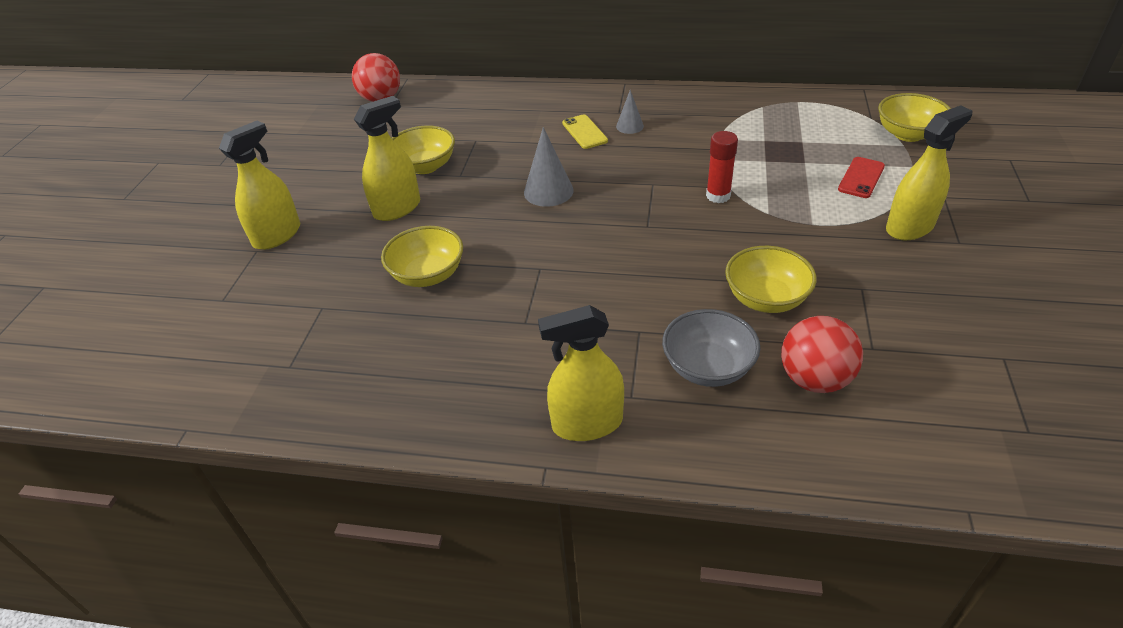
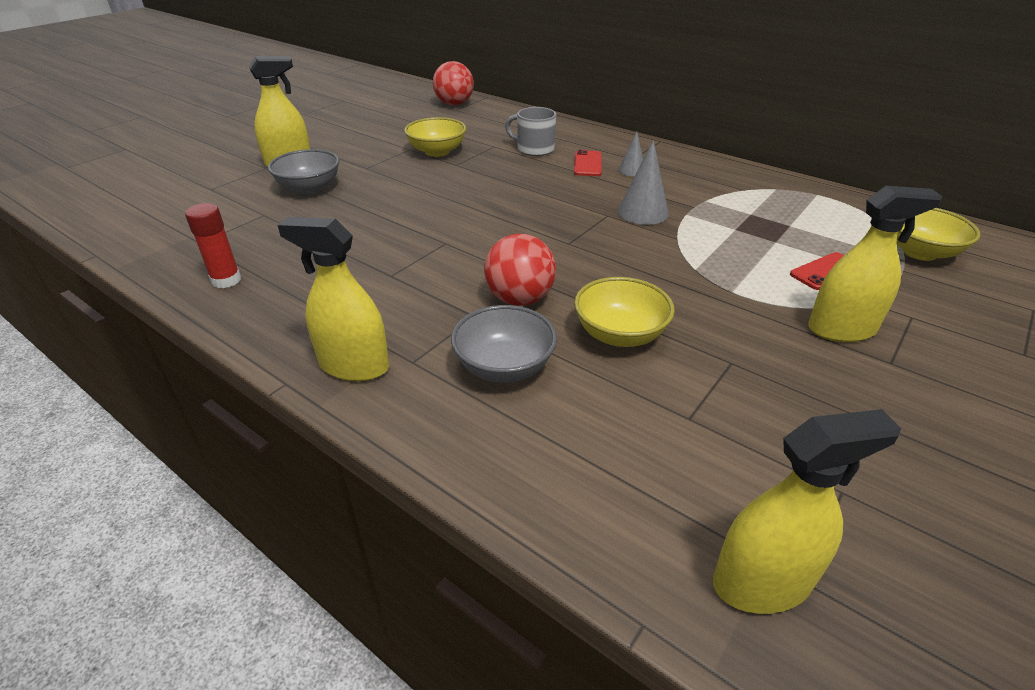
camera: 25 degrees right, 5 degrees down
yellow spray bottle [354,96,420,221] -> yellow spray bottle moved to [713,409,901,614]
yellow bowl [381,226,463,287] -> none
grey cone [524,127,574,207] -> grey cone moved to [618,140,669,225]
yellow phone [562,114,608,149] -> red phone [574,150,602,176]
red glue stick [706,131,738,203] -> red glue stick moved to [185,203,241,288]
red ball [781,316,863,393] -> red ball moved to [484,234,556,306]
none -> grey bowl [268,149,339,194]
none -> grey mug [505,107,556,156]

